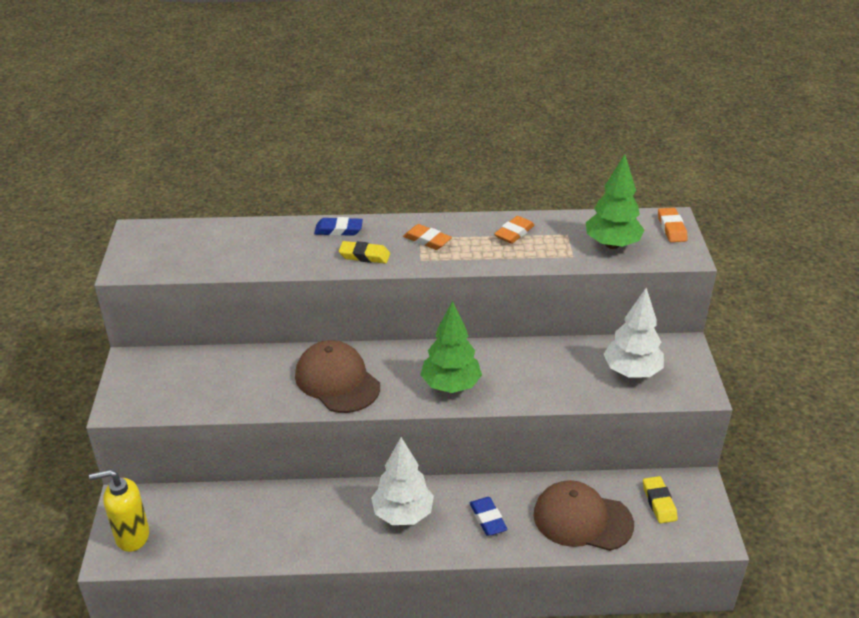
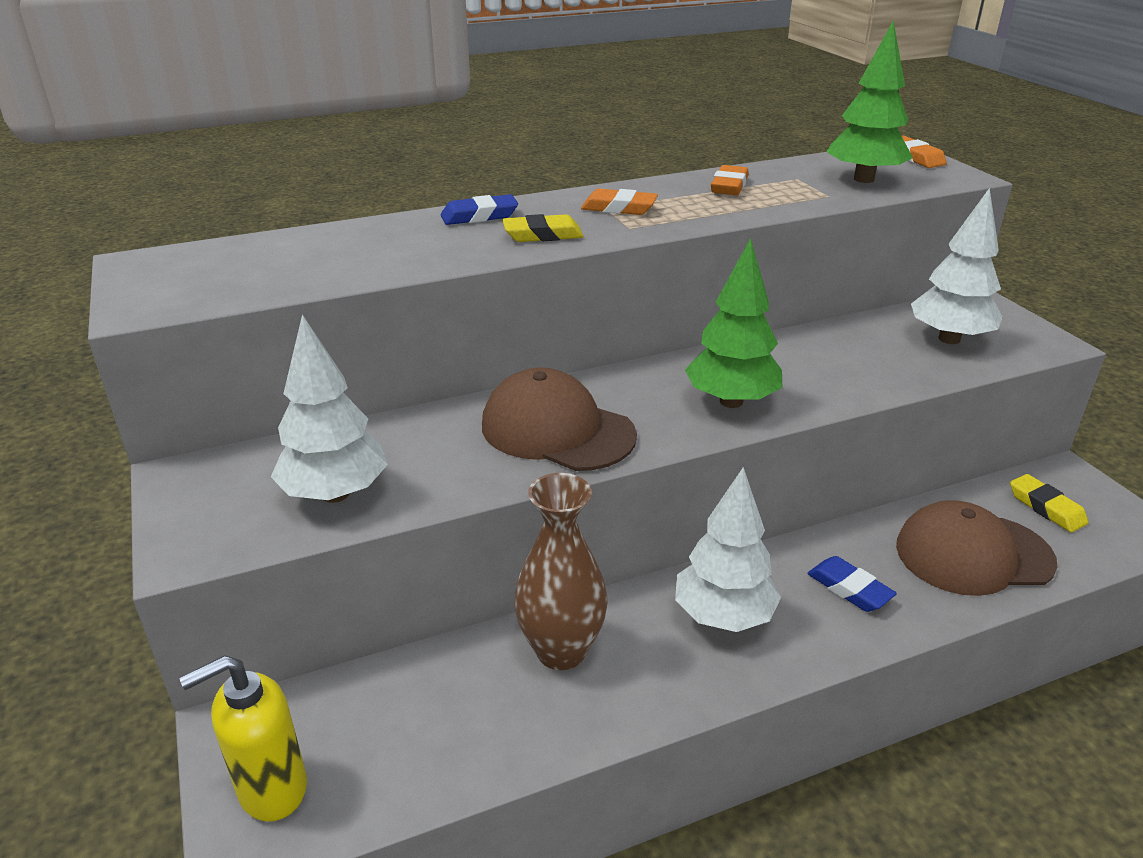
camera: 20 degrees left, 5 degrees down
none -> white tree [271,315,388,503]
none -> brown vase [514,473,607,670]

